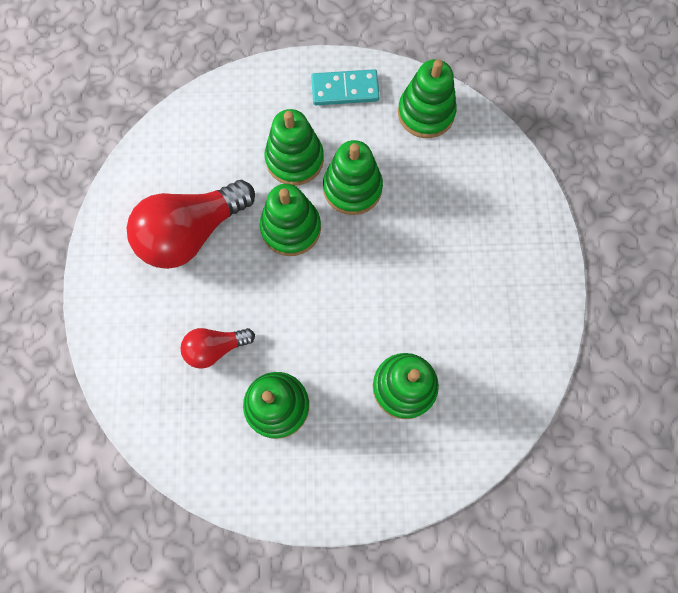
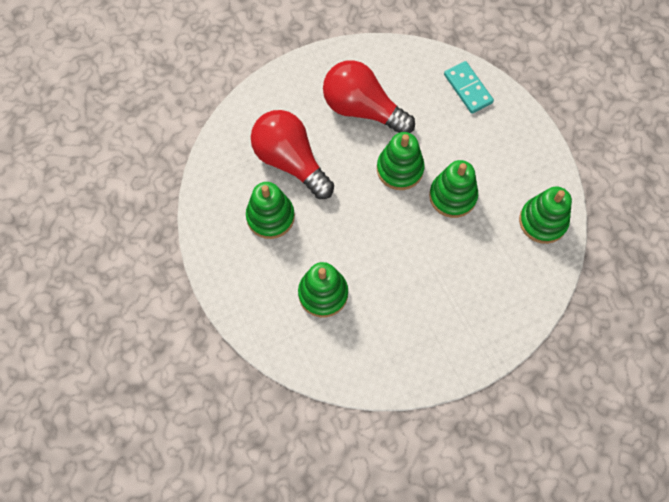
camera: 65 degrees right, 5 degrees down
red light bulb [180,328,255,369] -> red light bulb [251,110,334,199], size x1.89
green stacking toy [265,109,324,186] -> none
turquoise domino [311,69,380,105] -> turquoise domino moved to [444,61,494,114]

